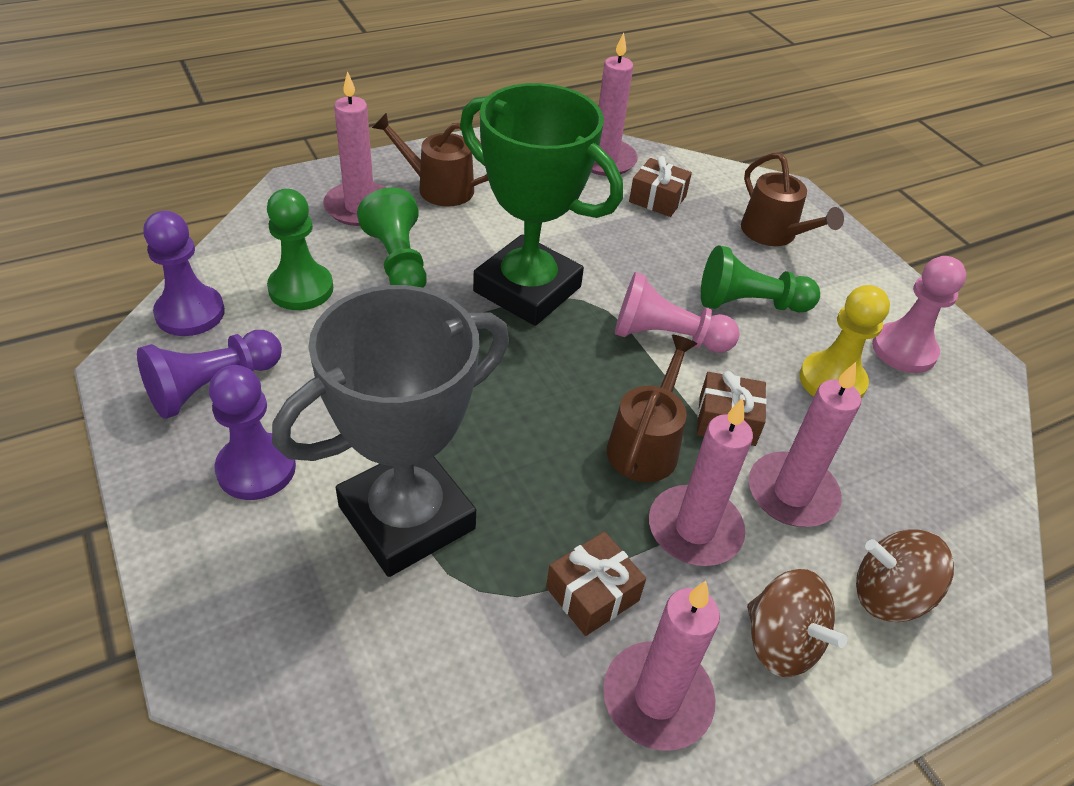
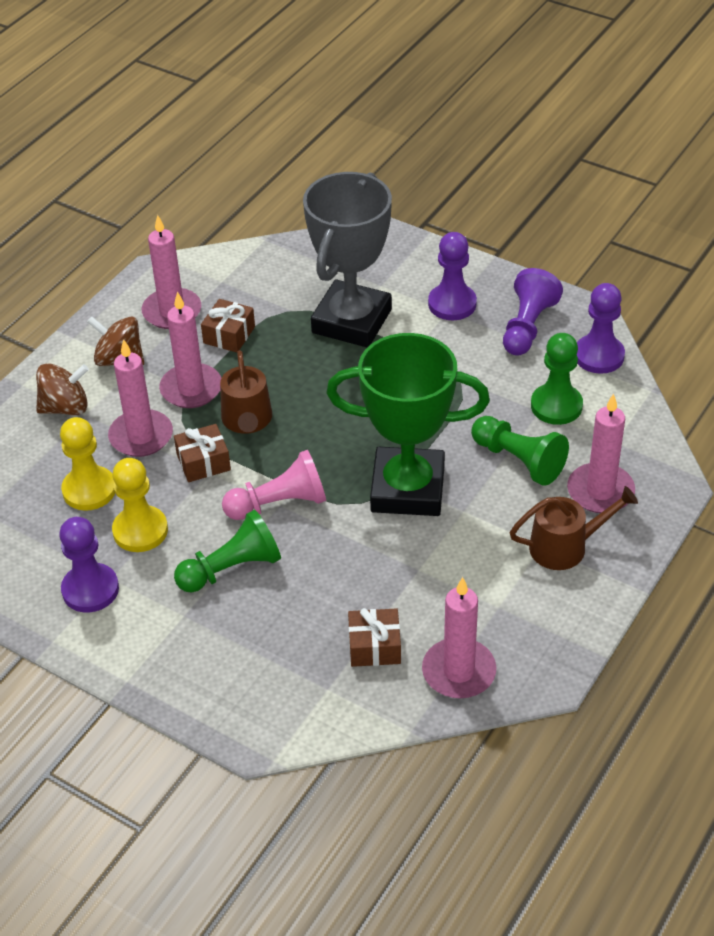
camera: 155 degrees right, 0 degrees up
brown watering can [741,153,844,246] -> none
pink pawn [872,256,966,373] -> purple pawn [59,517,119,612]
none -> yellow pawn [60,417,115,511]

